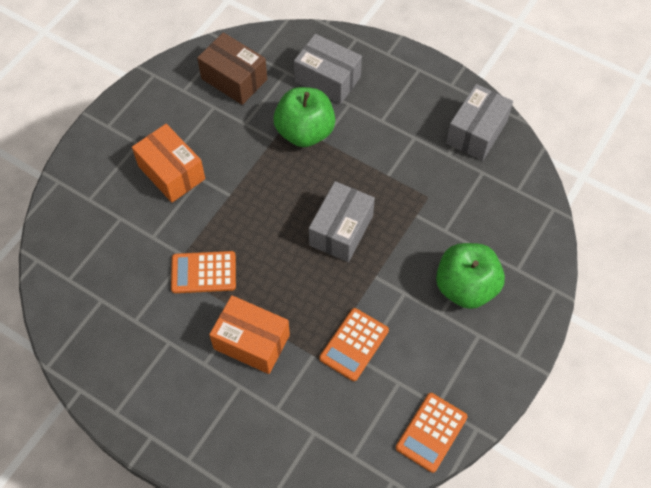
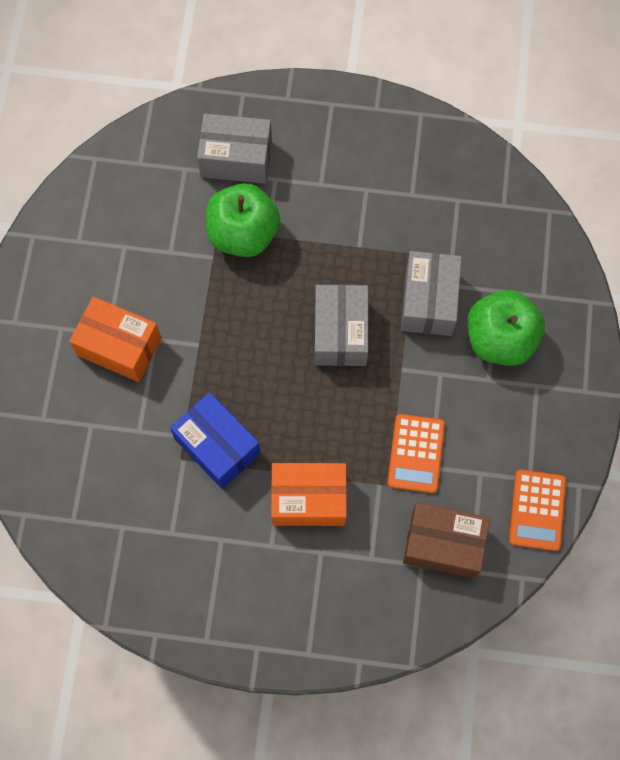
camera: 25 degrees left, 10 degrees up
orange calculator [171,251,236,293] -> blue box [170,392,261,489]
brown box [197,32,267,105] -> brown box moved to [403,502,490,578]
grey box [446,84,513,161] -> grey box moved to [401,251,462,336]

